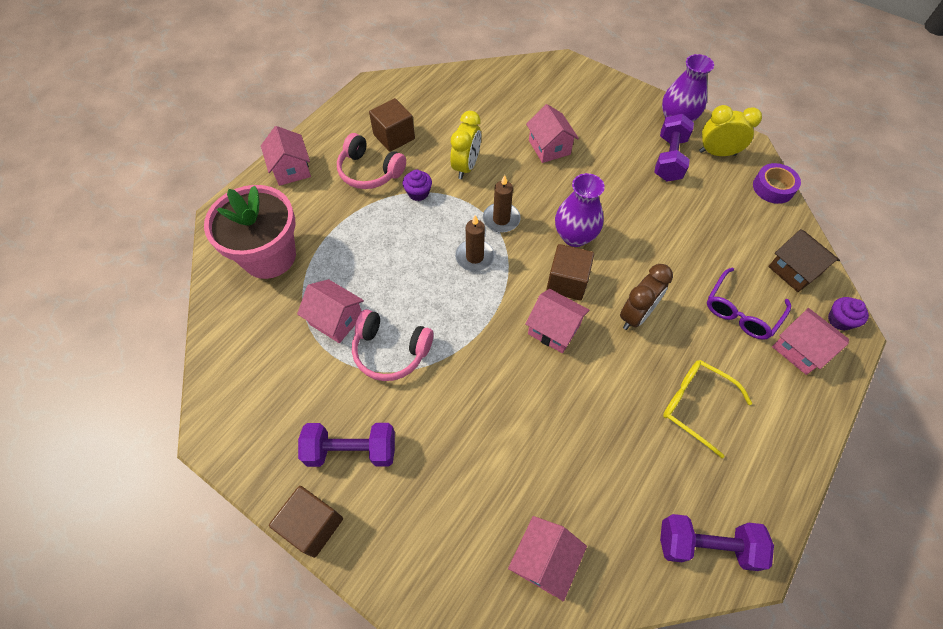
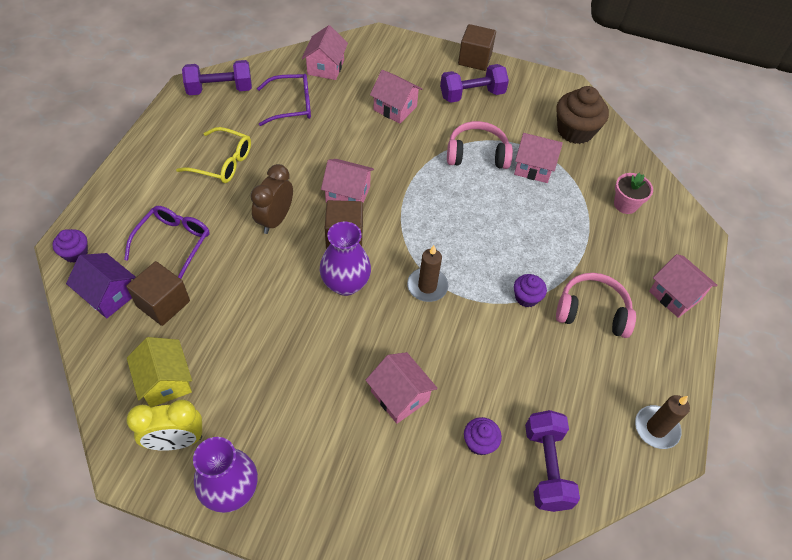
camera: 160 degrees right, 5 degrees down
pink flower pot [204,185,296,279] -> pink flower pot [614,173,653,214], size x0.47
brown cube [369,98,415,152] -> brown cube moved to [126,261,190,326]
yellow clock [450,111,481,179] -> none
brown candle [455,215,495,271] -> brown candle moved to [635,395,690,449]
purple dumbbell [654,114,694,181] -> purple dumbbell moved to [525,410,580,512]
purple tape [753,163,801,204] -> none
brown house [768,229,840,292] -> purple house [66,253,136,318]
pink house [772,308,849,375] -> pink house moved to [370,70,422,123]
none -> yellow house [127,337,192,408]
none -> purple glasses [257,74,311,126]
none -> purple cupcake [464,417,502,455]
none -> brown cupcake [556,86,609,144]

